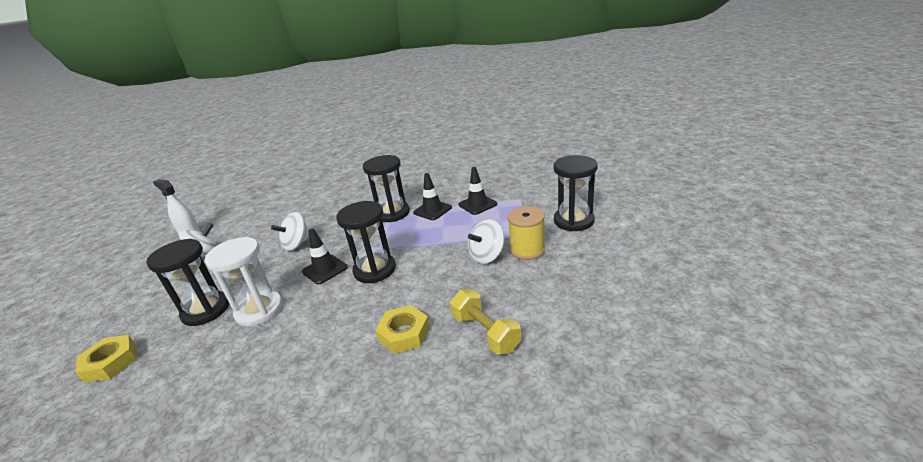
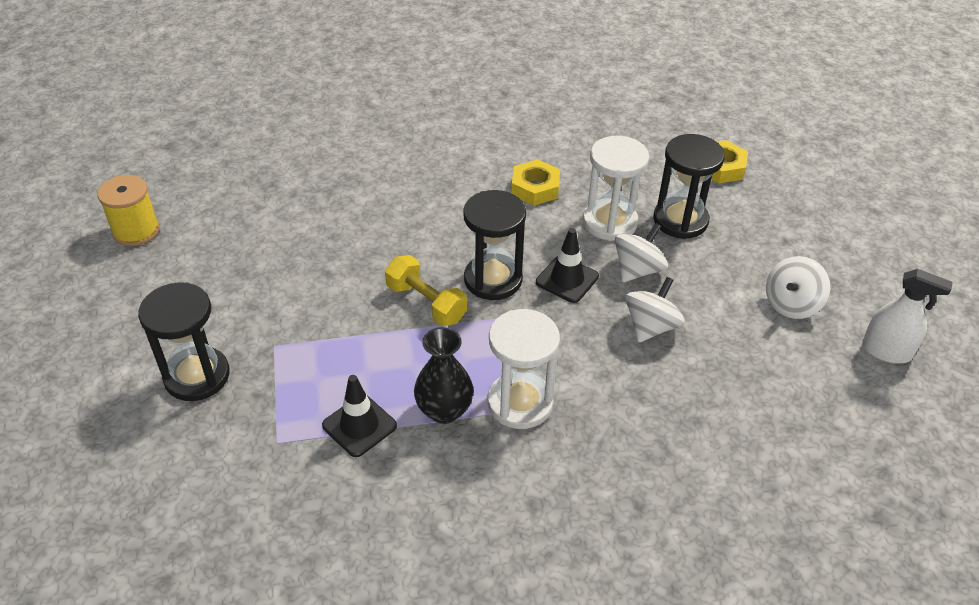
camera: 165 degrees right, 15 degrees up
black hourglass [363,155,410,222] -> white hourglass [488,309,560,429]
yellow nut [375,305,430,354] -> yellow nut moved to [511,159,560,206]
black traffic cone [413,173,452,220] -> black vase [414,327,473,424]
yellow dumbbell [450,290,521,355] -> yellow dumbbell moved to [385,255,467,326]
white spinning top [468,220,504,264] -> white spinning top moved to [615,223,668,282]
yellow spool [507,206,545,260] -> yellow spool moved to [97,175,160,246]

